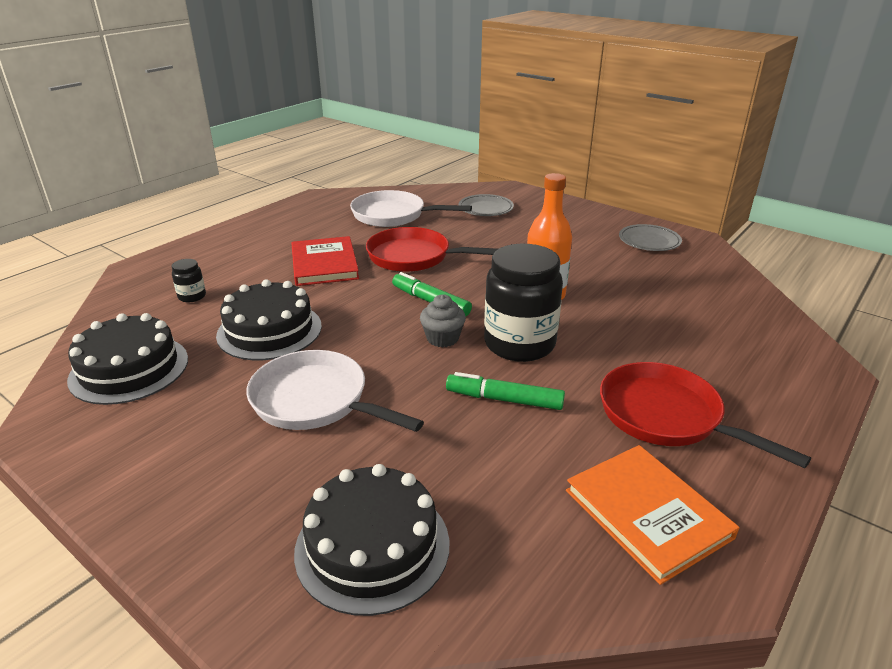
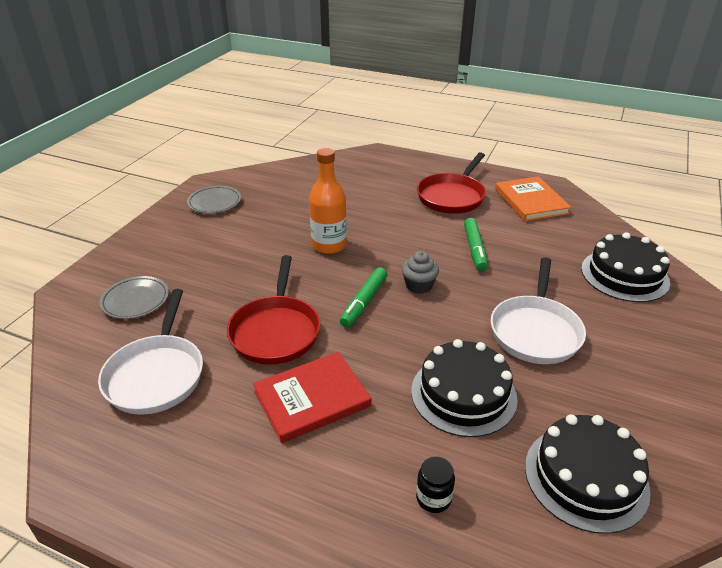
camera: 105 degrees left, 5 degrees up
black jar [484,244,563,362] -> none
orange book [566,445,740,585] -> orange book turned 60 degrees counterclockwise [495,176,571,221]

